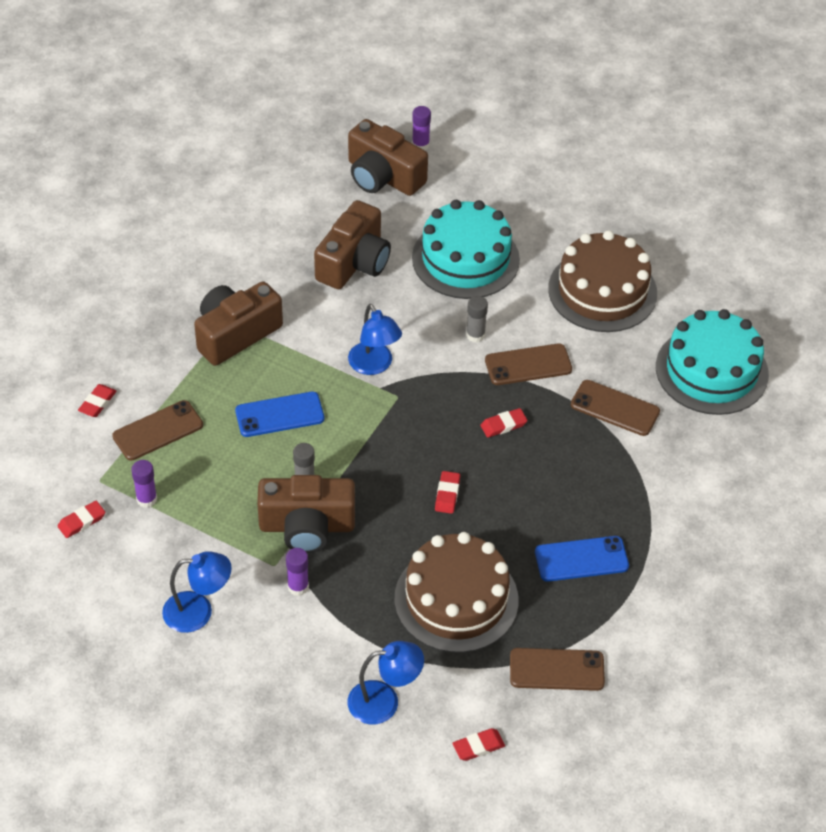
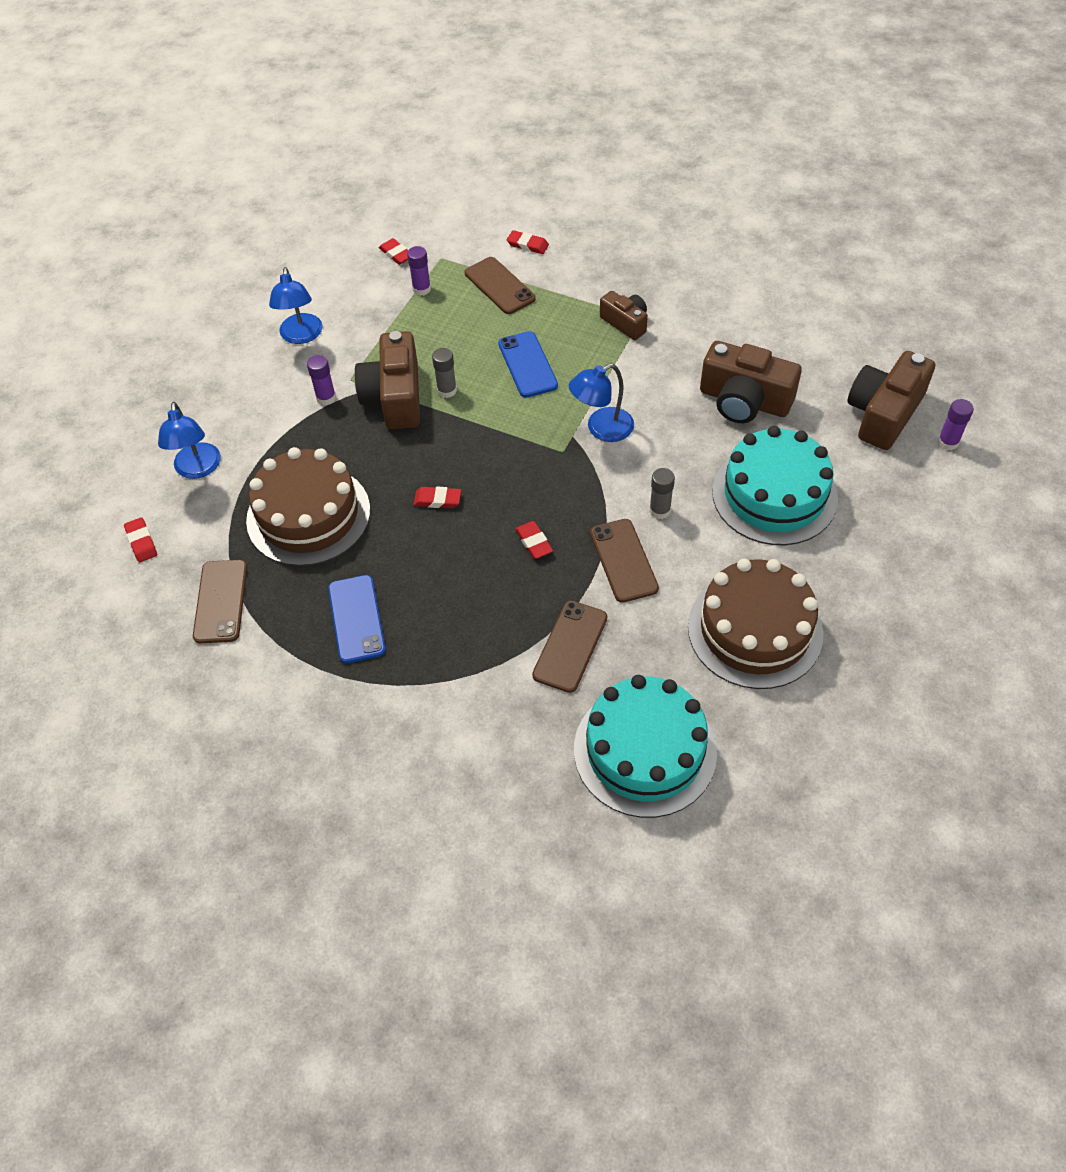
camera: 90 degrees right, 5 degrees up
brown camera [194,281,283,366] -> brown camera [600,291,648,340], size x0.58

